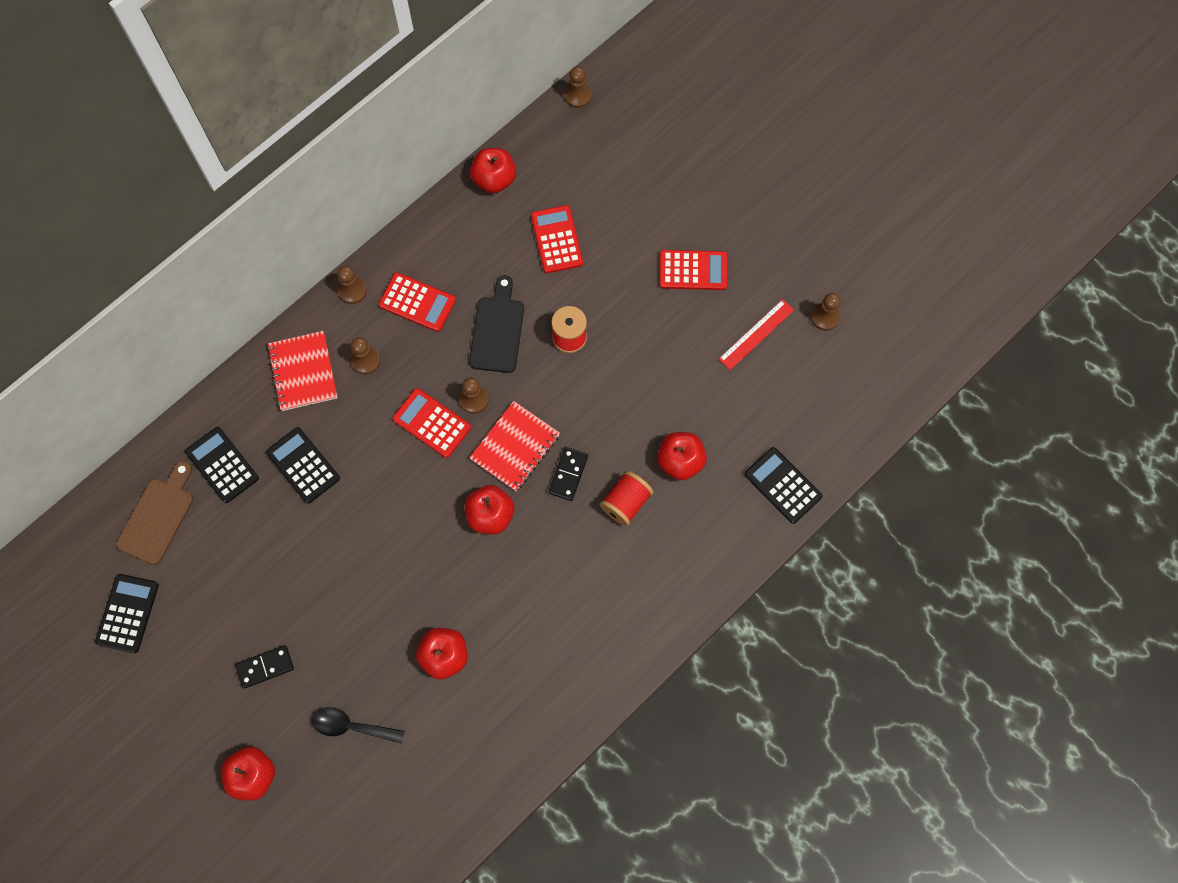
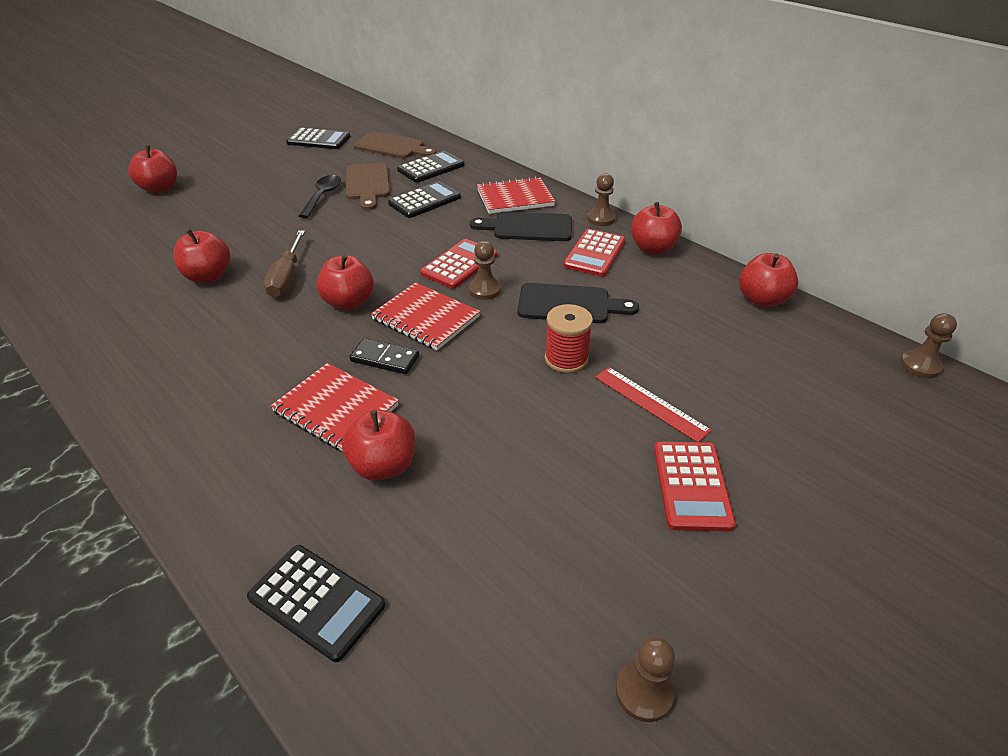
camera: 90 degrees right, 30 degrees down
black domino [235,645,294,689] -> none
black spoon [312,707,405,744] -> black spoon moved to [299,175,341,218]
brown pawn [351,337,380,374] -> black cutting board [470,211,572,241]
red calculator [531,205,583,273] -> none
red spool [600,471,653,526] -> red notebook [271,363,399,452]
red ruler [719,299,794,370] -> red ruler moved to [595,367,712,442]
black calculator [744,447,822,524] -> black calculator turned 75 degrees clockwise [247,545,385,662]
none -> brown screwdriver [264,230,305,298]
none -> brown cutting board [346,163,390,210]
none -> red apple [631,202,682,254]

